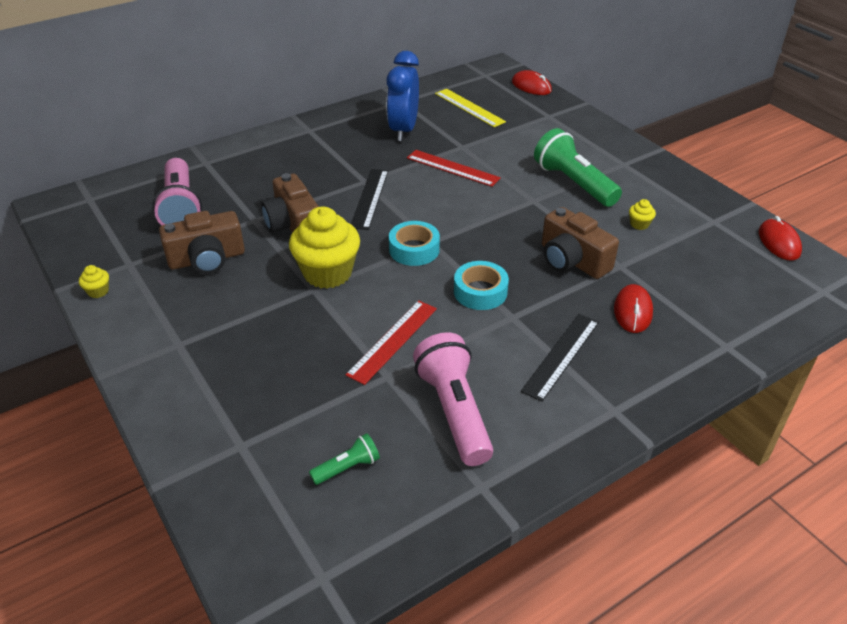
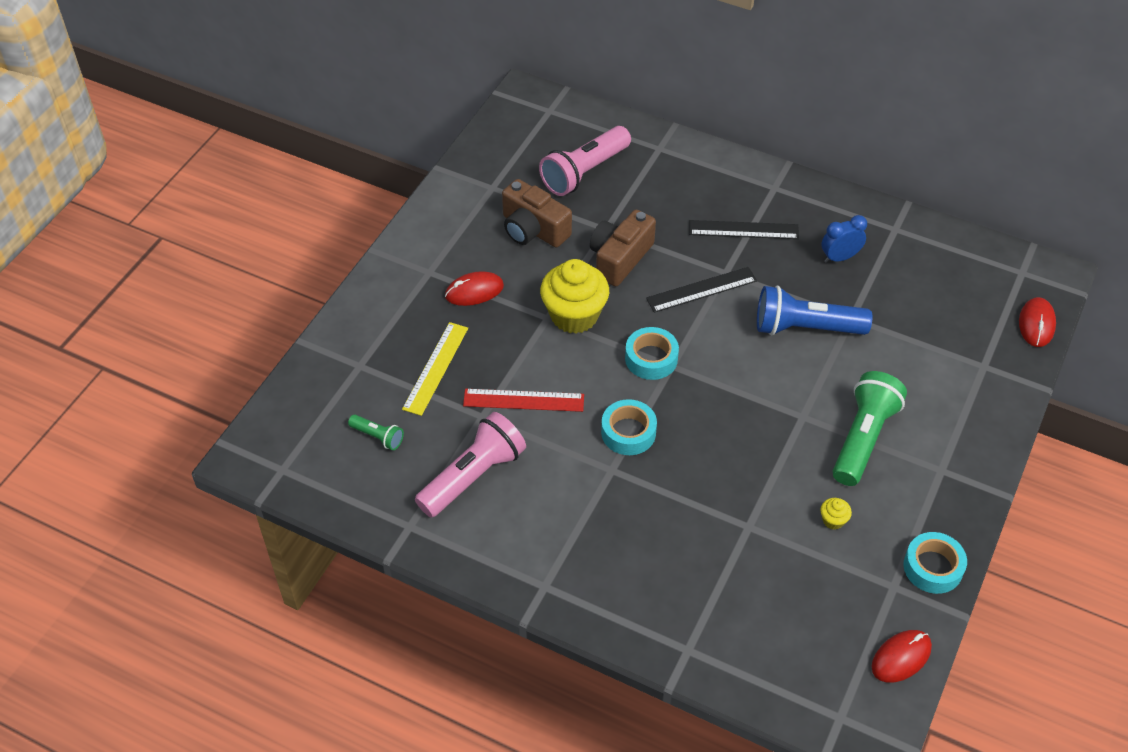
camera: 60 degrees right, 10 degrees up
yellow cupcake [79,265,109,298] -> none
blue clock [387,51,419,141] -> blue clock [821,215,867,263], size x0.59
red ruler [407,150,501,187] -> blue flashlight [757,285,872,335]
yellow ruler [435,89,506,127] -> yellow ruler moved to [402,322,468,416]
black ruler [521,314,599,402] -> black ruler moved to [689,220,799,239]
brown camera [542,207,619,279] -> none
red mouse [614,284,653,333] -> red mouse moved to [445,271,504,306]
none -> turquoise tape [903,532,967,594]

